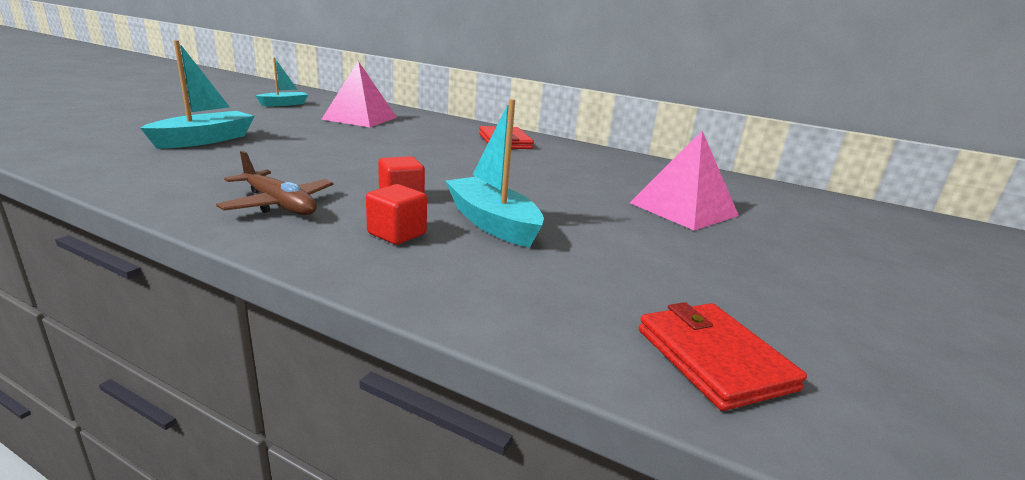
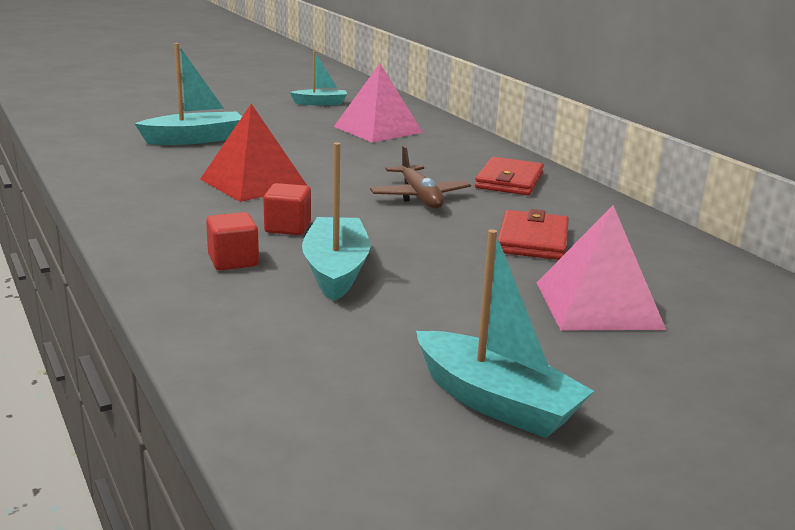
camera: 35 degrees right, 0 degrees up
brown plane [216,151,334,215] -> brown plane moved to [370,146,471,209]
red wallet [639,302,807,411] -> red wallet moved to [497,209,569,260]
none -> red pyramid [200,104,307,202]
none -> turquoise boat [416,229,594,438]

